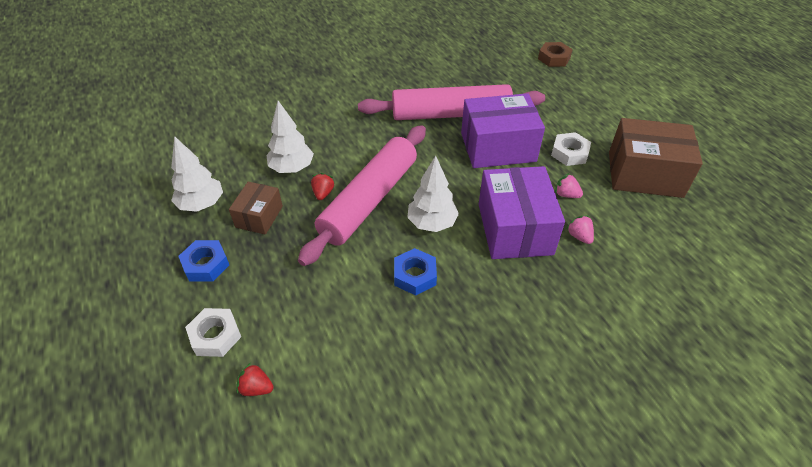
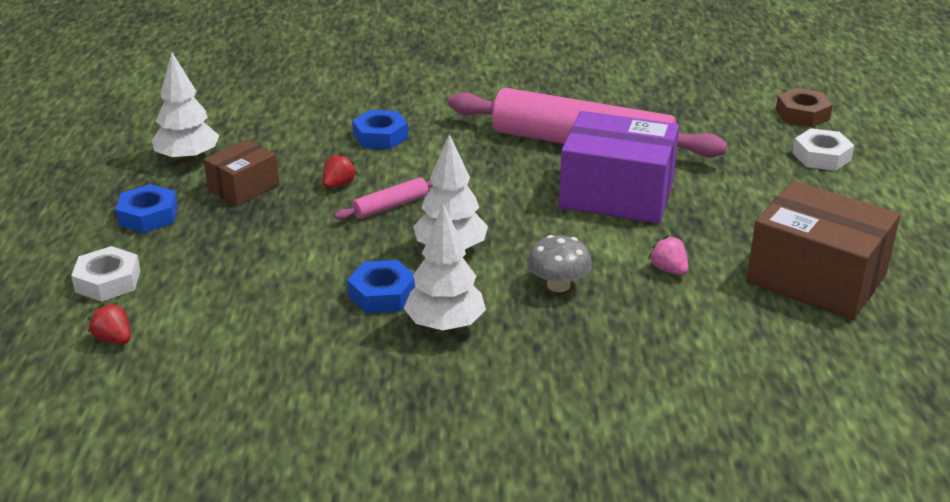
camera: 25 degrees right, 15 degrees down
white tree [266,101,314,173] -> white tree moved to [403,204,486,332]
pink rolling pin [298,125,426,266] -> pink rolling pin [334,177,433,220], size x0.41
purple box [479,166,565,259] -> grey mushroom [527,235,592,292]
white nut [551,132,591,166] -> white nut moved to [793,128,854,171]
pink strawberry [566,215,594,244] -> none
none -> blue nut [352,110,408,149]

